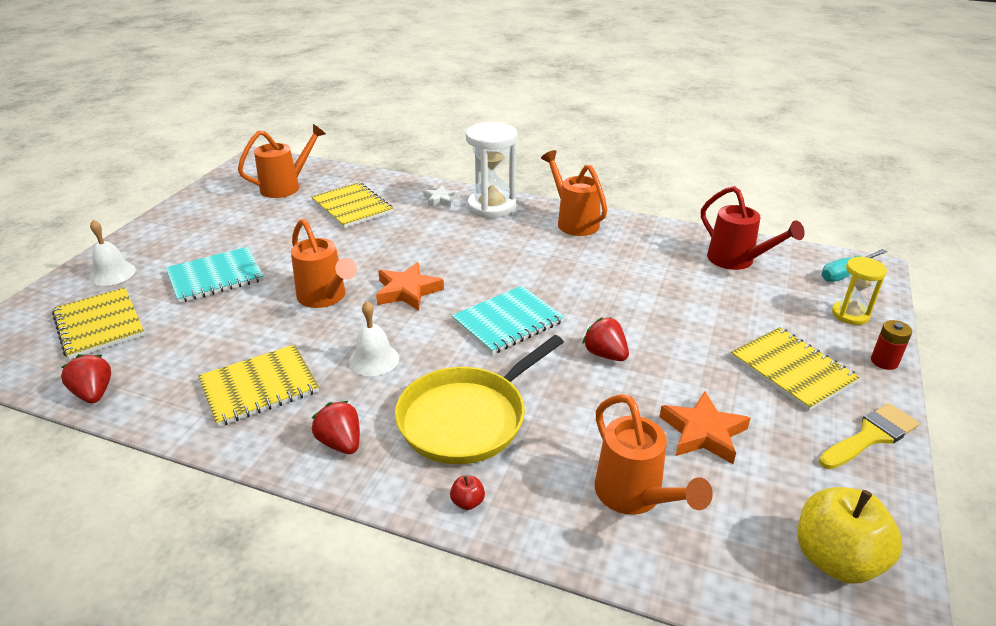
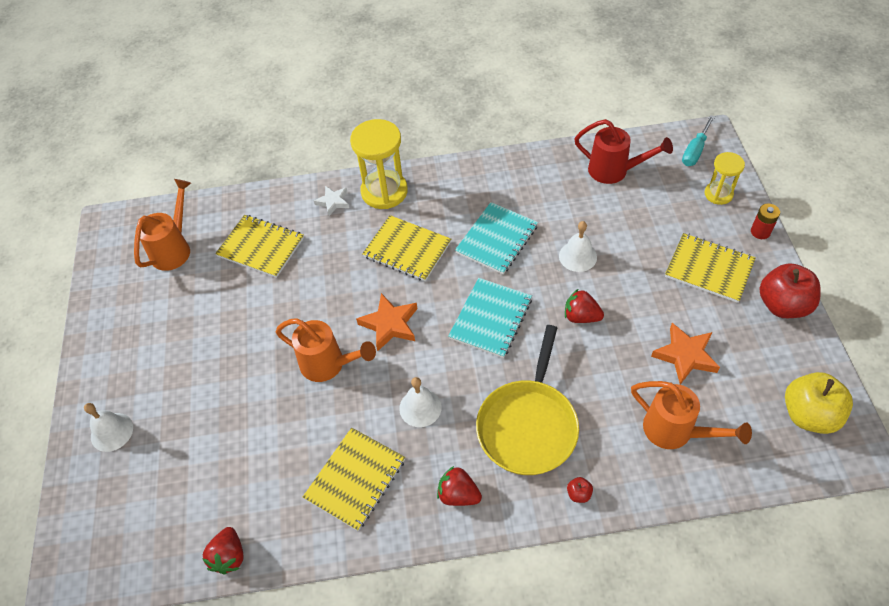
camera: 25 degrees left, 20 degrees up
yellow notebook [52,287,145,359] -> yellow notebook moved to [362,215,451,281]
red strawberry [61,354,111,403] -> red strawberry turned 120 degrees counterclockwise [203,527,244,575]
turquoise notebook [166,247,264,303] -> turquoise notebook moved to [455,202,538,274]
white hourglass [466,122,518,218] -> yellow hourglass [350,119,408,209]
orange watering can [541,150,608,236] -> none
yellow brush [819,403,919,469] -> red apple [760,263,821,318]
none -> white bell [559,221,597,272]

